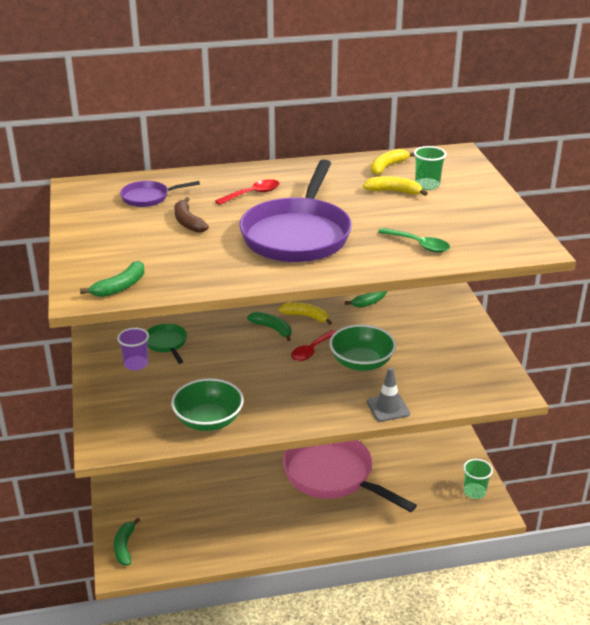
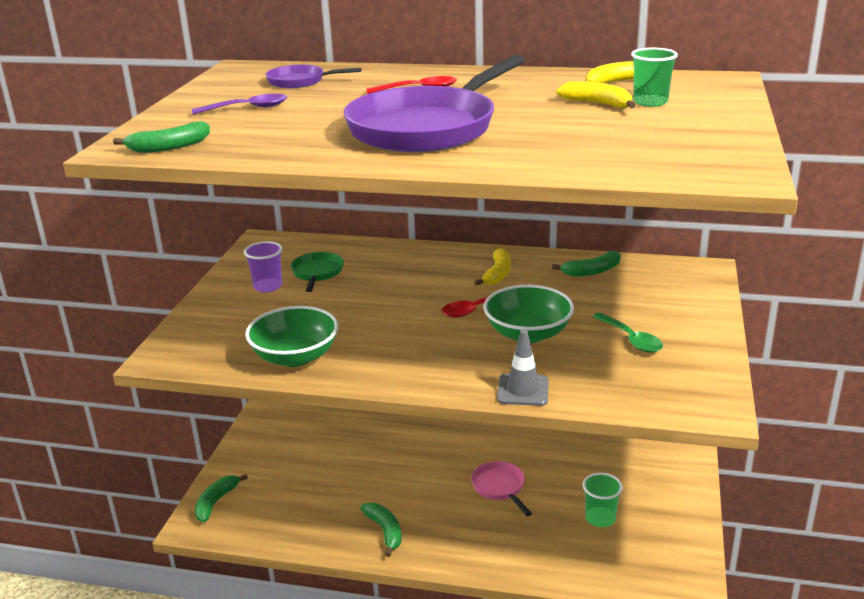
camera: 25 degrees right, 5 degrees down
brown banana [174,197,209,233] -> none
green banana [247,312,291,341] -> green banana moved to [360,503,401,557]
yellow banana [278,302,332,325] -> yellow banana turned 60 degrees clockwise [474,248,511,286]
pink pan [283,440,417,512] -> pink pan [471,461,532,516], size x0.46
green spoon [378,228,450,252] -> green spoon moved to [592,313,663,352]
green cup [463,459,493,499] -> green cup moved to [583,473,623,527]
none -> purple spoon [192,94,287,115]

